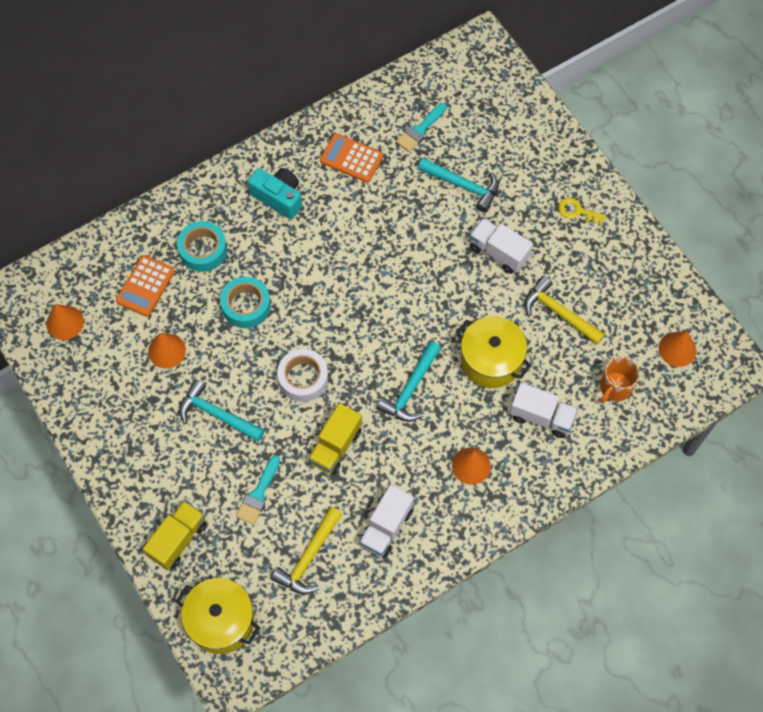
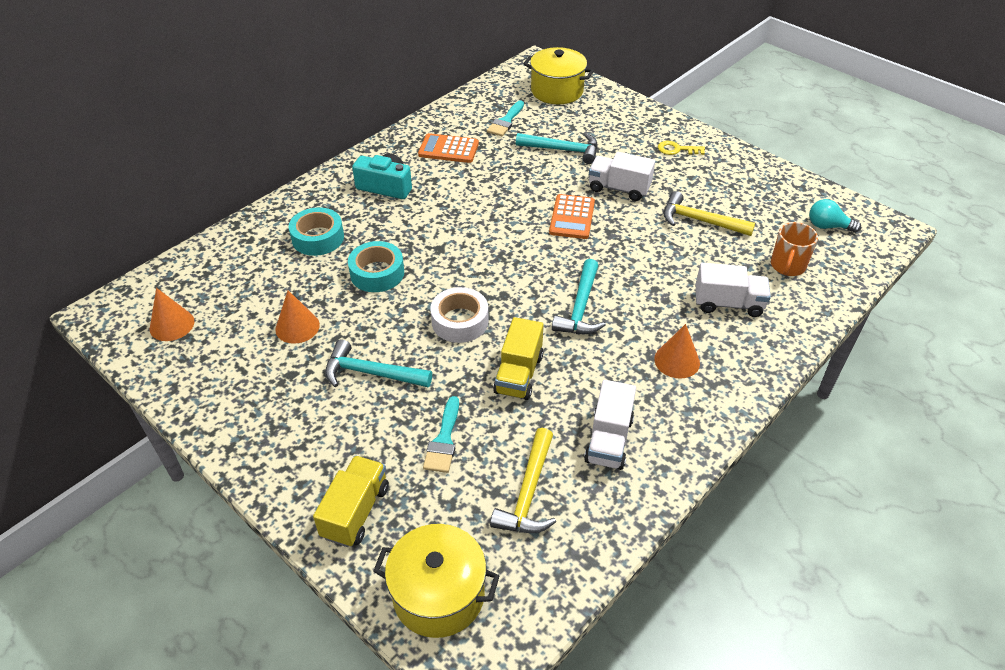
camera: 15 degrees left, 20 degrees down
orange calculator [116,255,175,317] -> orange calculator moved to [549,194,595,239]
yellow pot [456,316,532,388] -> yellow pot moved to [523,47,594,104]
orange cone [659,331,696,367] -> turquoise light bulb [809,199,861,233]

